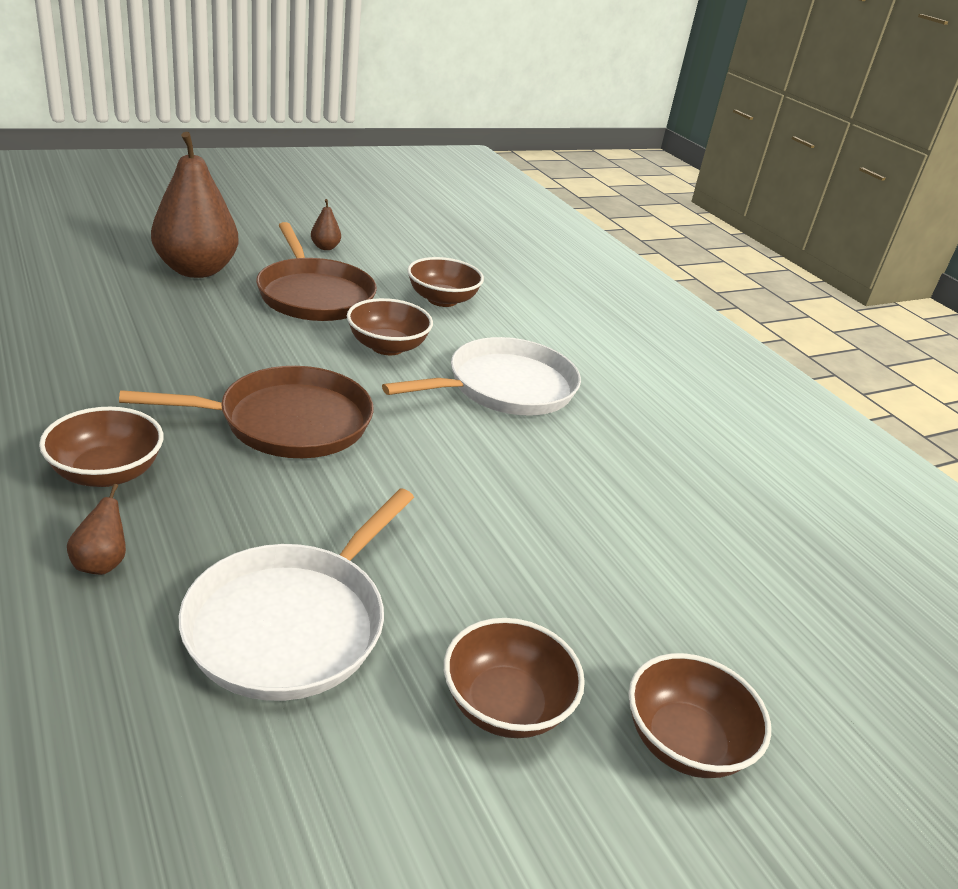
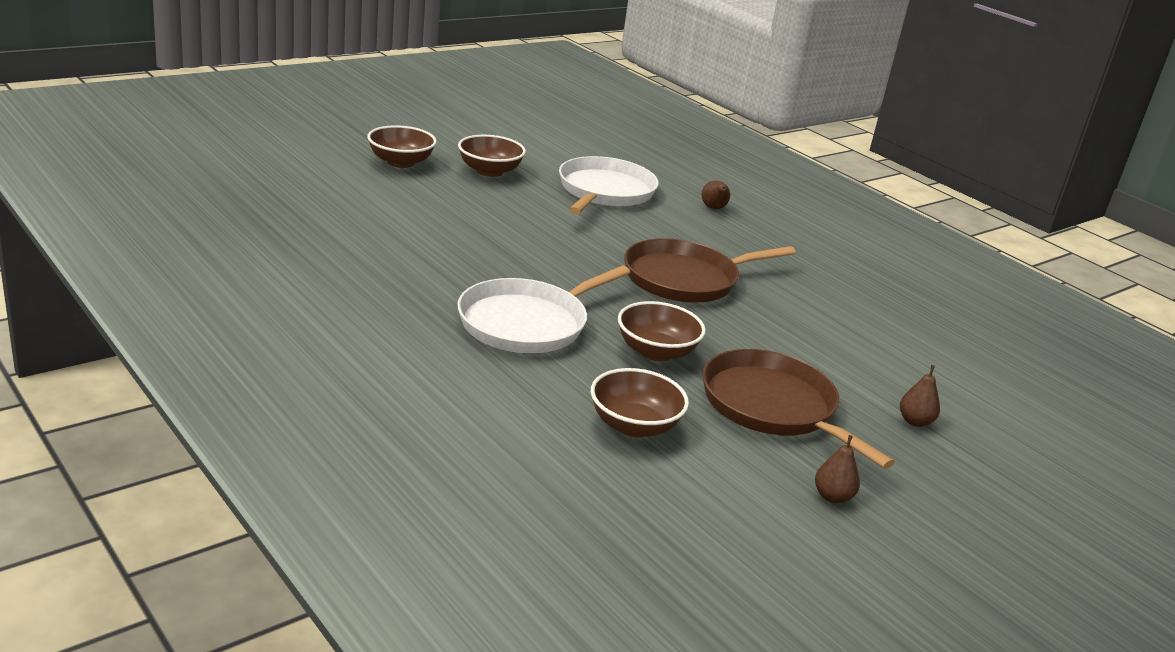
camera: 170 degrees right, 5 degrees down
brown bowl [39,407,163,487] -> none
brown pear [151,132,239,278] -> brown pear [900,365,940,427], size x0.40

